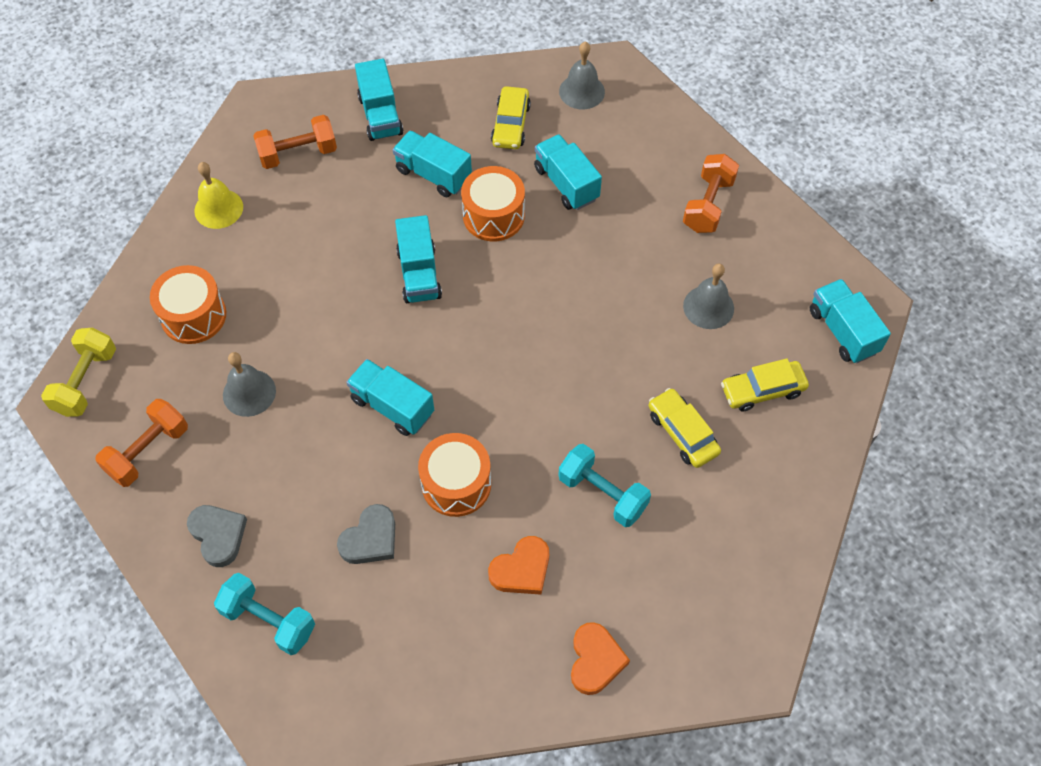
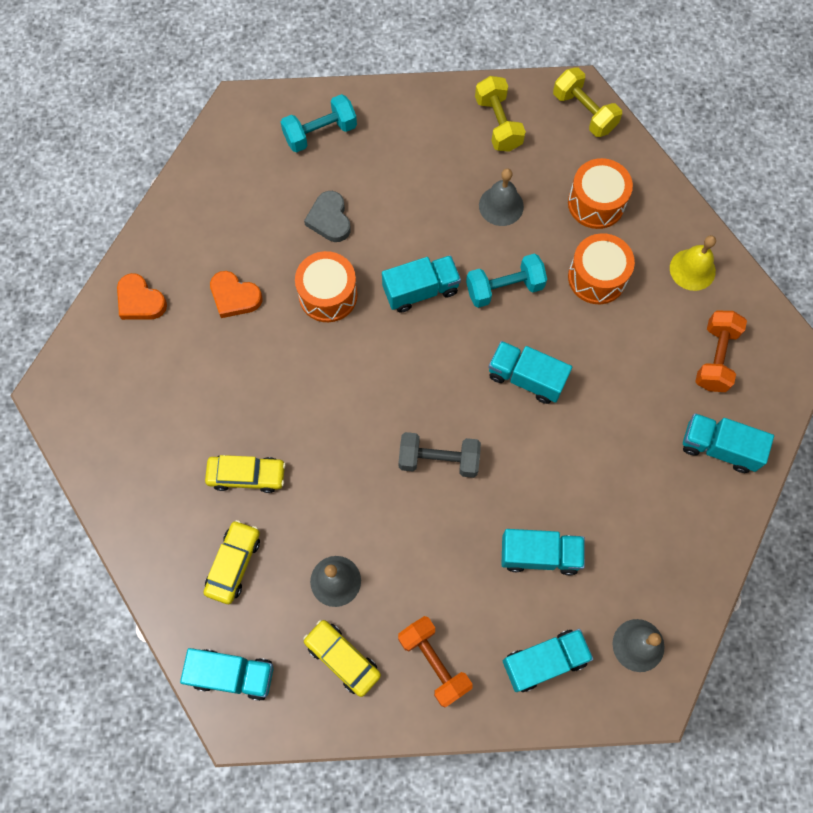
camera: 125 degrees right, 10 degrees up
orange dumbbell [95,399,188,487] -> yellow dumbbell [475,76,526,152]
grey heart [187,505,247,567] -> none
turquoise truck [393,131,472,197] -> turquoise truck moved to [503,629,593,692]
orange drum [461,166,525,241] -> orange drum moved to [568,233,635,304]
orange heart [488,536,549,595] -> orange heart turned 60 degrees counterclockwise [210,271,262,318]
yellow car [491,86,531,149] -> yellow car moved to [303,620,381,697]
turquoise dumbbell [558,444,651,527] -> turquoise dumbbell moved to [466,253,547,308]
none -> grey dumbbell [399,432,481,478]

